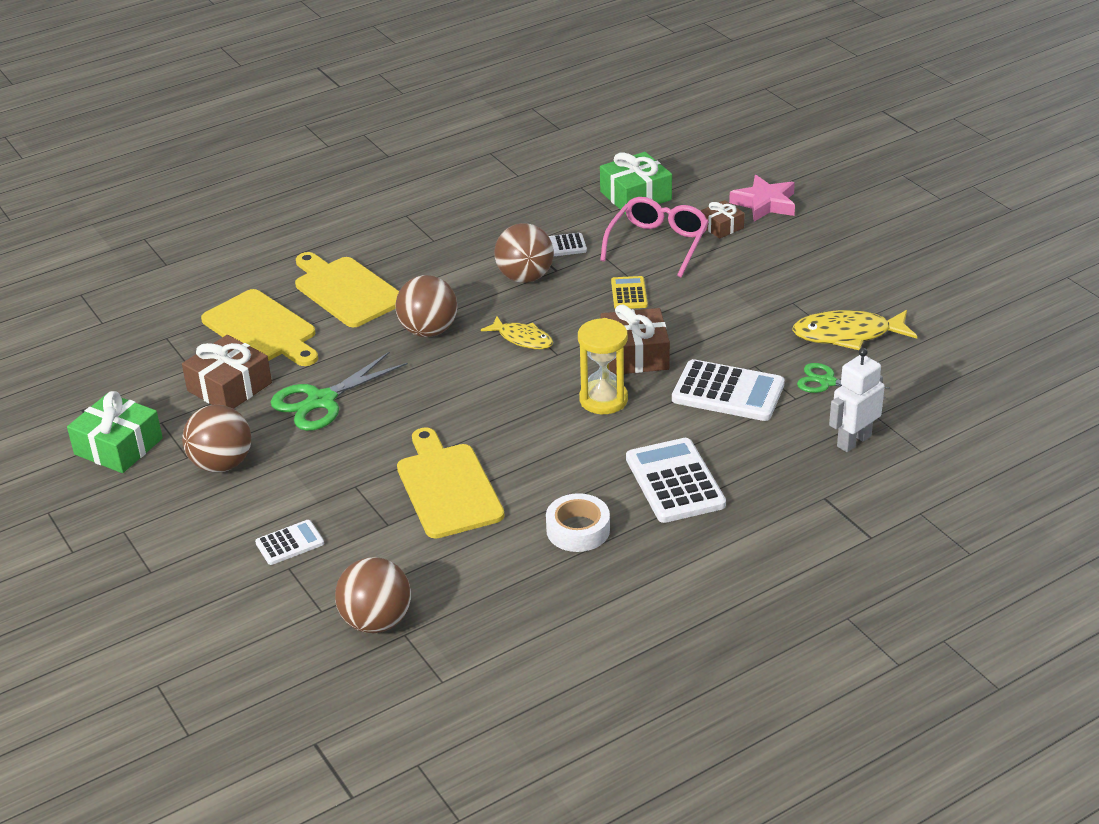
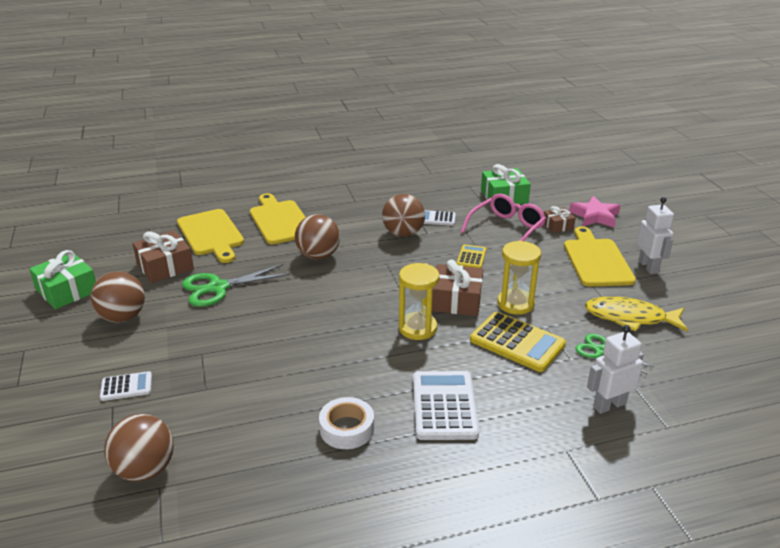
camera: 15 degrees right, 5 degrees down
yellow cutting board [397,427,505,539] -> yellow cutting board moved to [564,226,636,287]
yellow fish [481,316,553,349] -> none
white calculator [672,359,785,421] -> yellow calculator [470,312,566,372]
none -> yellow hourglass [497,240,541,315]
none -> white robot [637,197,674,274]

